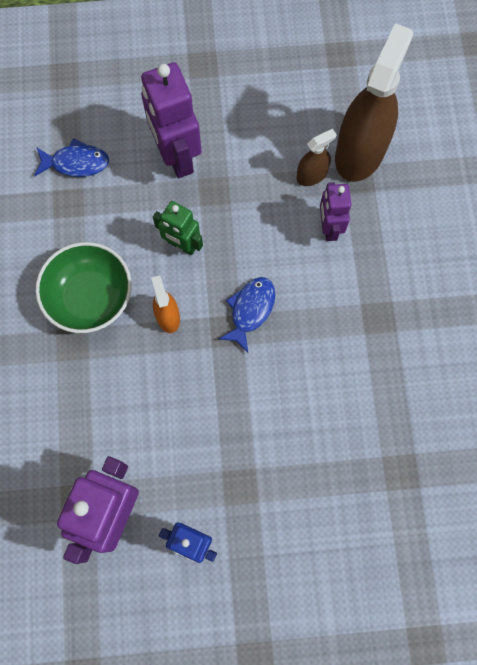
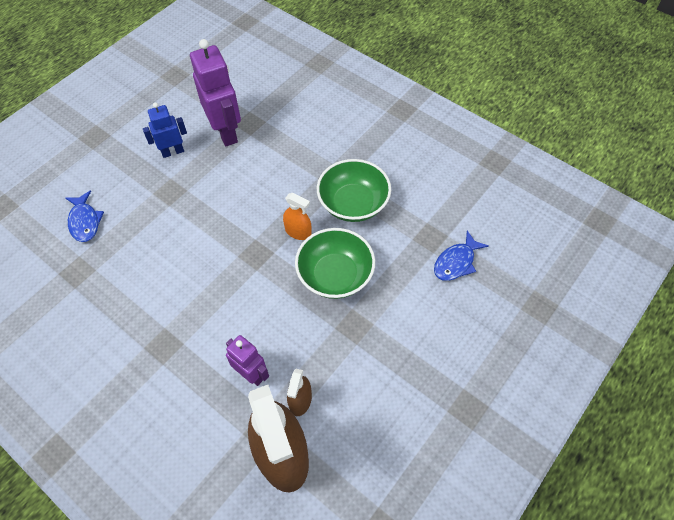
camera: 135 degrees right, 15 degrees down
purple robot [141,62,202,178] -> none
green robot [153,201,203,255] -> green bowl [295,228,375,299]
blue fish [219,277,275,353] -> blue fish moved to [65,190,104,242]

